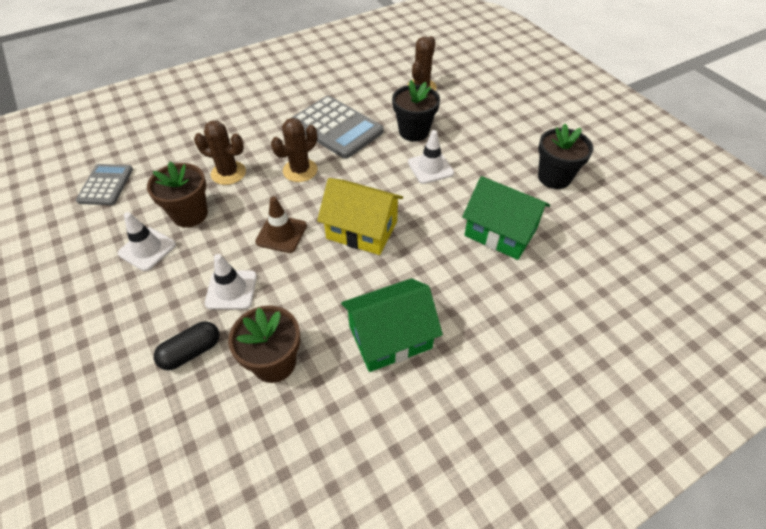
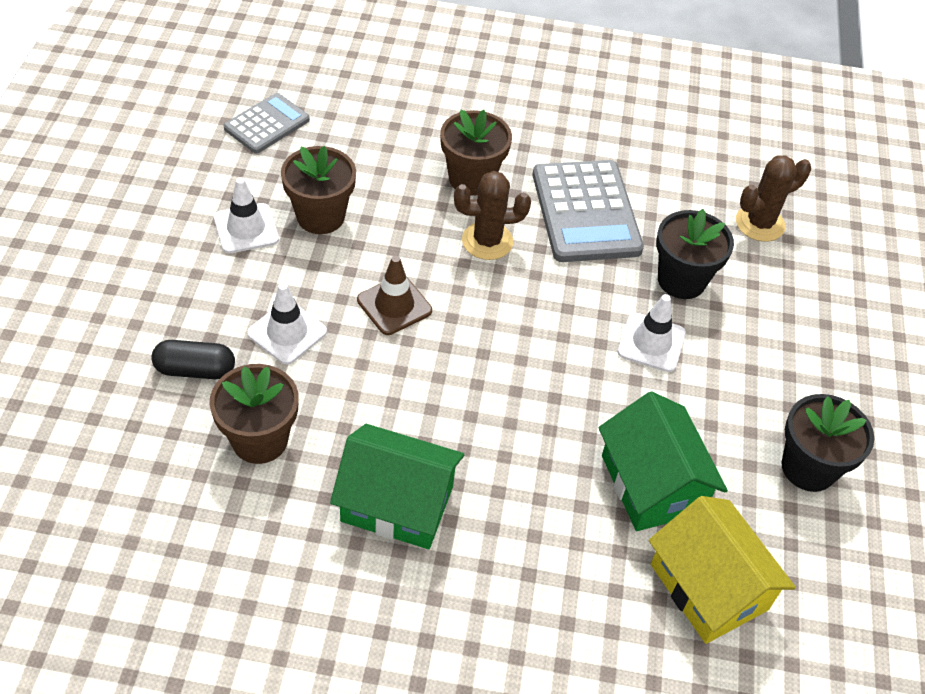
camera: 35 degrees right, 0 degrees up
brown cactus [194,121,246,185] -> none
yellow house [317,178,403,255] -> yellow house moved to [649,496,796,644]
none -> brown flower pot [440,110,512,196]

